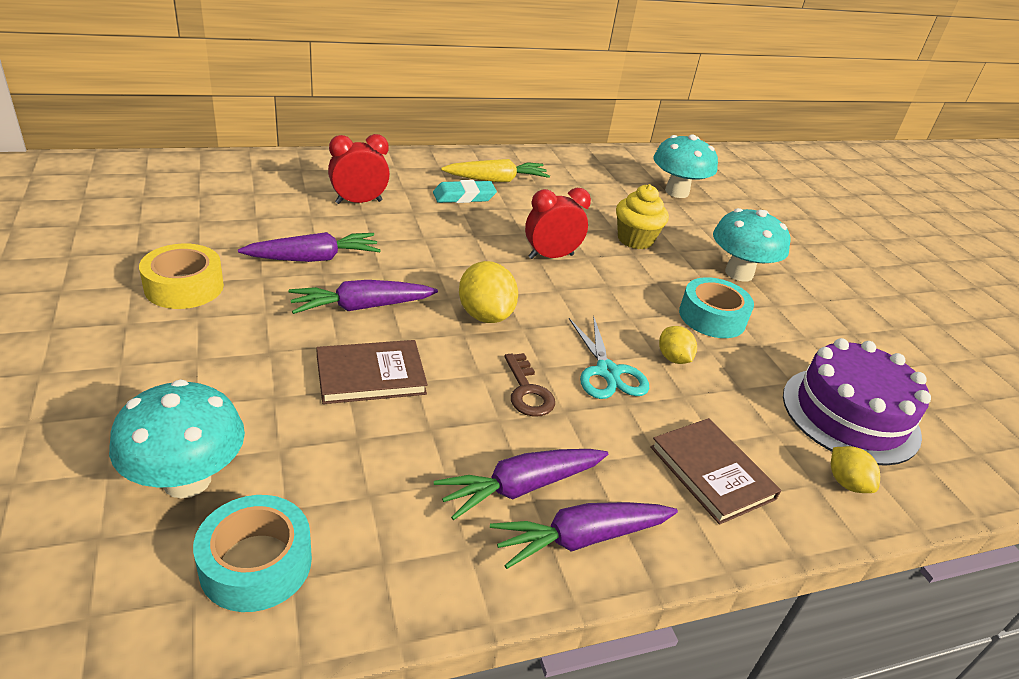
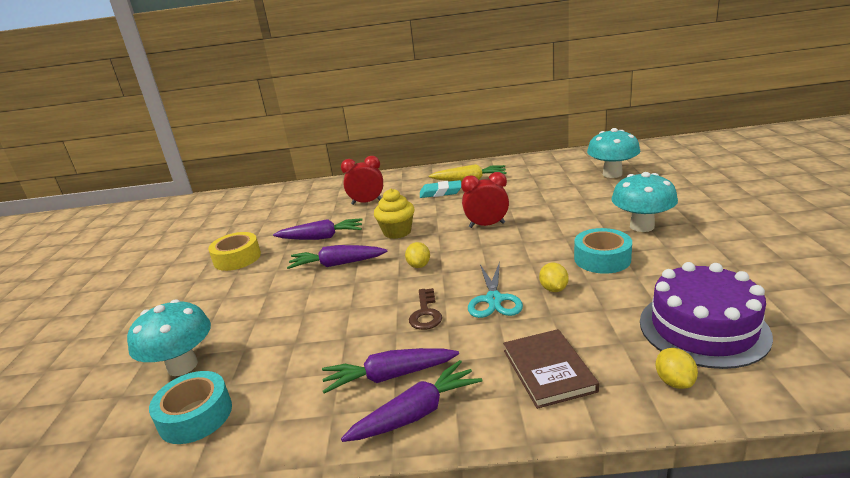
camera: 25 degrees right, 10 degrees down
brown book [316,340,428,404] -> none
yellow lemon [459,261,518,323] -> yellow lemon [405,242,430,268], size x0.60
purple carrot [490,502,678,569] -> purple carrot turned 150 degrees clockwise [341,360,482,442]
yellow cupcake [616,184,669,249] -> yellow cupcake moved to [374,189,415,239]

